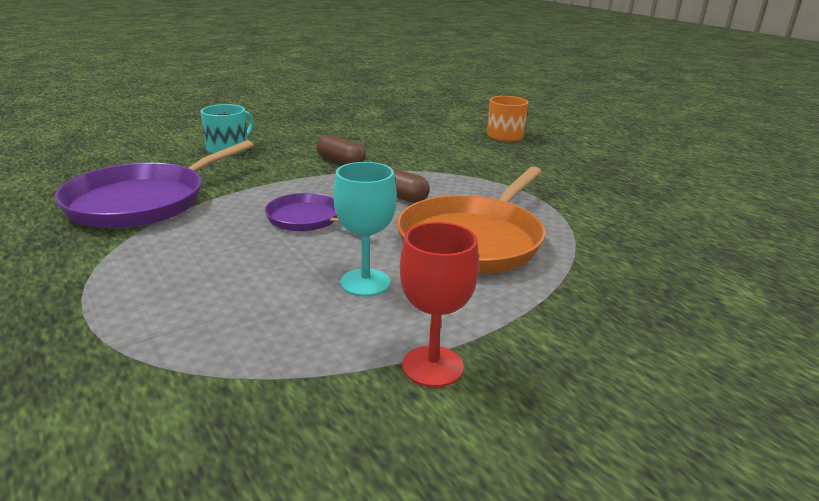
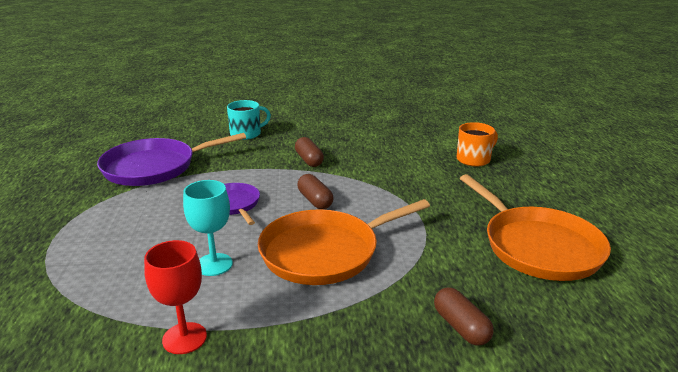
camera: 30 degrees right, 0 degrees up
none -> brown capsule [434,287,494,346]
none -> orange pan [460,174,611,281]

